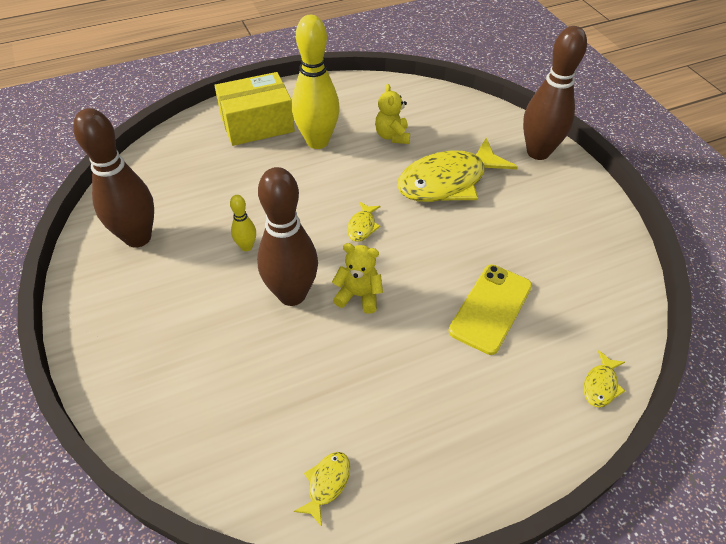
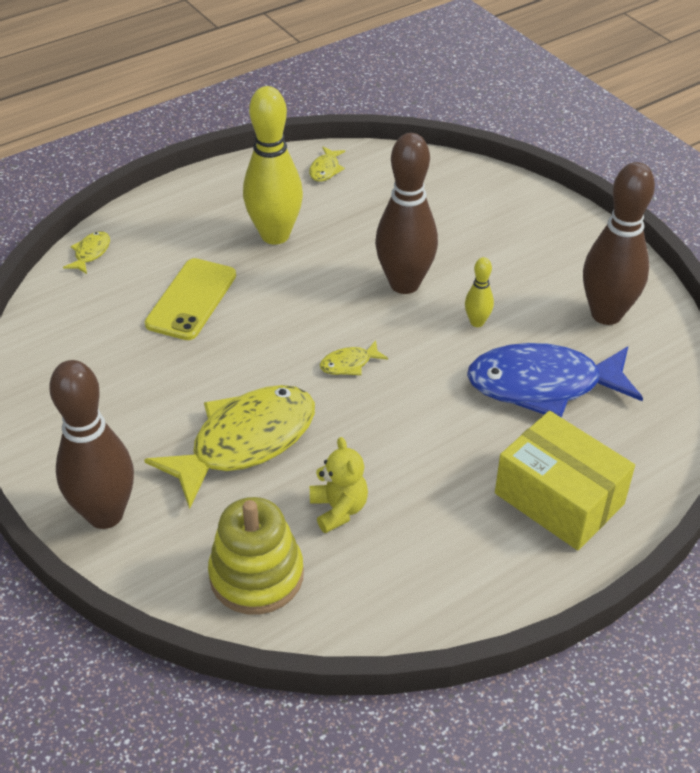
camera: 170 degrees right, 5 degrees down
yellow box [214,72,295,146] -> yellow box turned 75 degrees clockwise [495,411,635,550]
yellow bowling pin [292,15,340,149] -> yellow bowling pin moved to [243,86,303,244]
yellow teddy bear [332,243,383,314] -> none
yellow fish [347,201,381,242] -> yellow fish turned 120 degrees counterclockwise [320,340,388,375]
none -> yellow stacking toy [208,497,304,615]
none -> blue fish [467,343,643,418]

